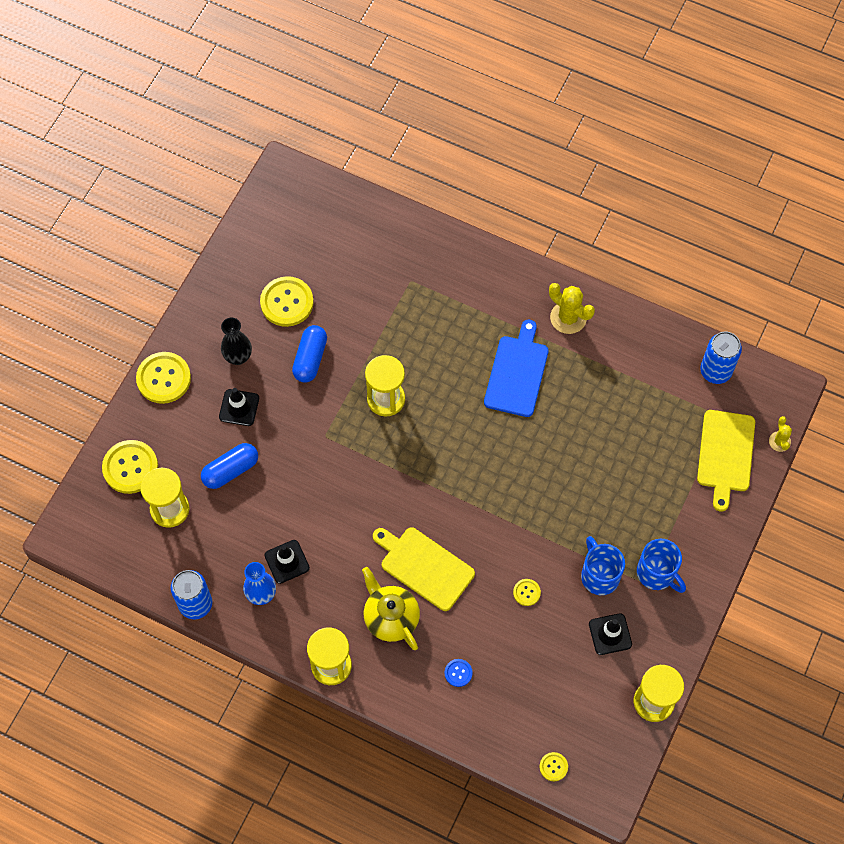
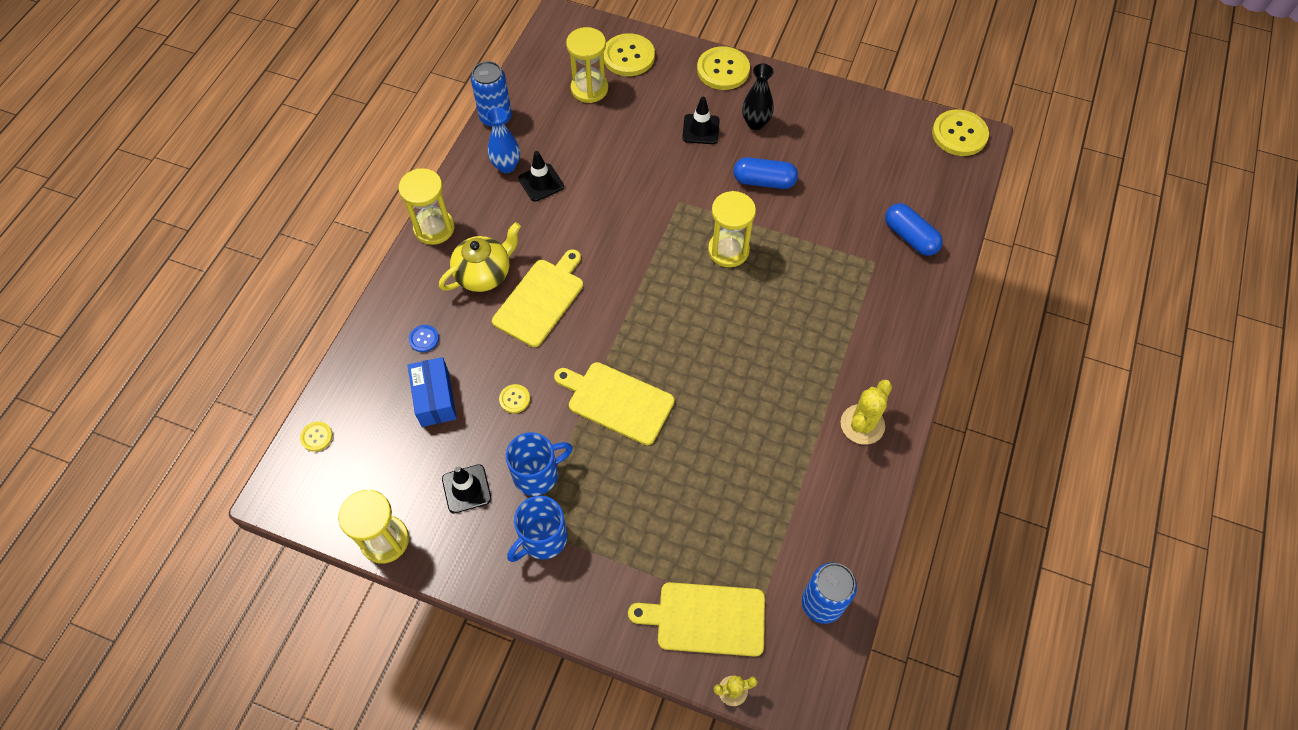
camera: 85 degrees right, 5 degrees down
blue capsule [201,443,258,489] -> blue capsule moved to [885,203,943,256]
yellow button [260,276,314,327] -> yellow button moved to [932,109,989,156]
blue cutting board [484,320,549,417] -> none
none -> blue box [408,357,457,427]
none -> yellow cutting board [554,362,675,445]

